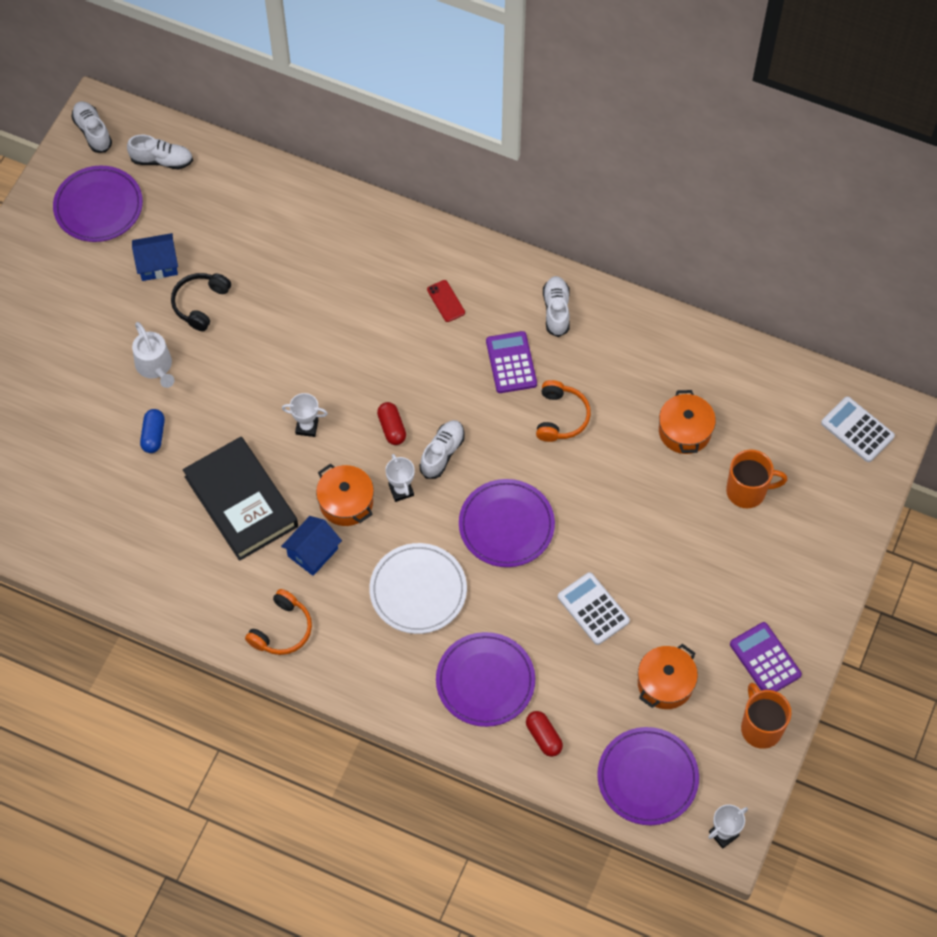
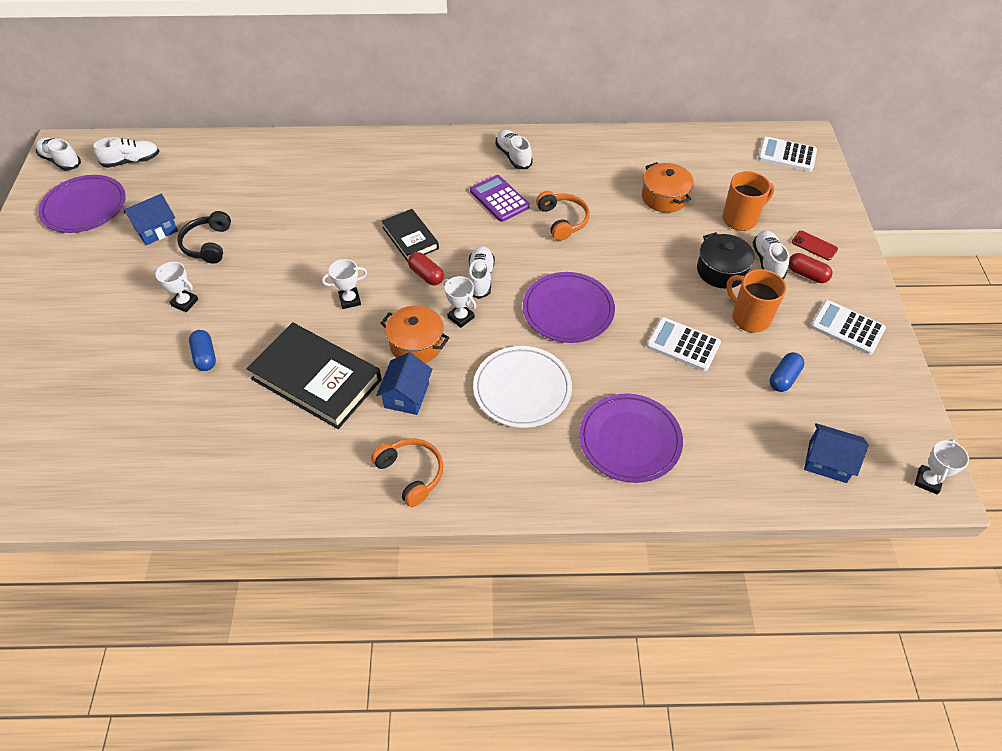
camera: 25 degrees left, 10 degrees down
white watering can [132,322,174,388] -> white trophy [155,262,198,312]
orange headphones [245,589,312,655] -> orange headphones turned 45 degrees counterclockwise [371,438,443,507]
red phone [427,280,465,322] -> red phone moved to [792,231,838,260]
red capsule [526,711,563,757] -> red capsule moved to [788,253,833,283]
purple plate [597,727,699,825] -> blue house [804,423,868,483]
orange pot [638,644,698,709] -> blue capsule [770,352,804,392]
purple calculator [730,622,802,692] -> white calculator [811,300,886,355]
orange mug [741,683,791,749] -> orange mug moved to [726,269,786,333]
none -> black book [381,209,439,262]
none -> black pot [697,232,754,289]
none -> white shoe [753,230,790,279]

